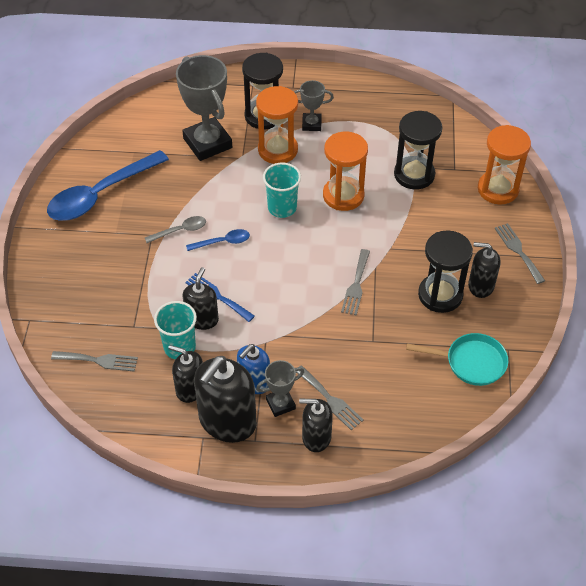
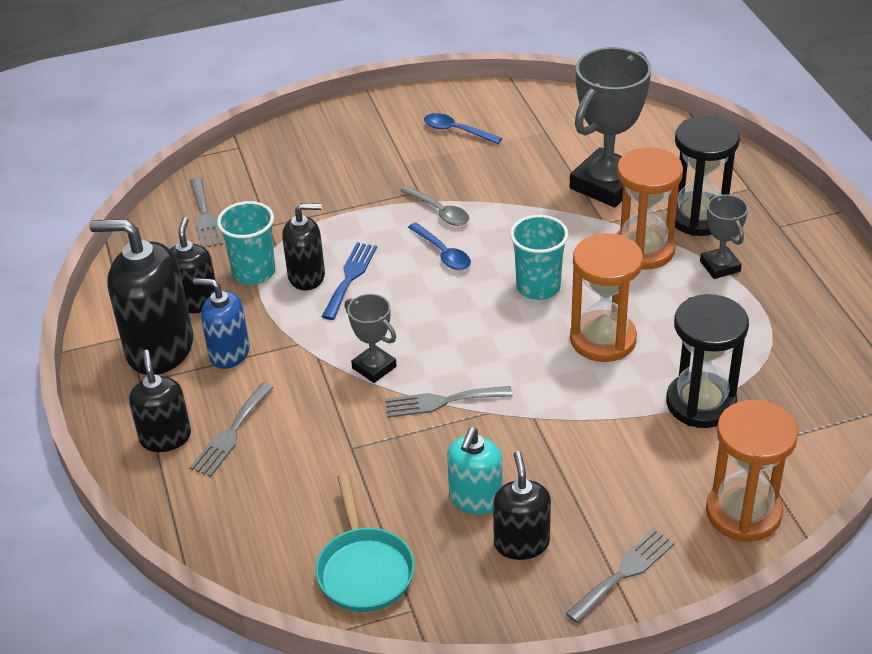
camera: 70 degrees right, 10 degrees down
blue spoon [47,150,169,221] -> blue spoon [424,113,502,144], size x0.45
grey trophy [256,360,304,417] -> grey trophy moved to [344,294,397,383]
black hourglass [418,230,473,313] -> turquoise soap dispenser [447,427,502,515]

